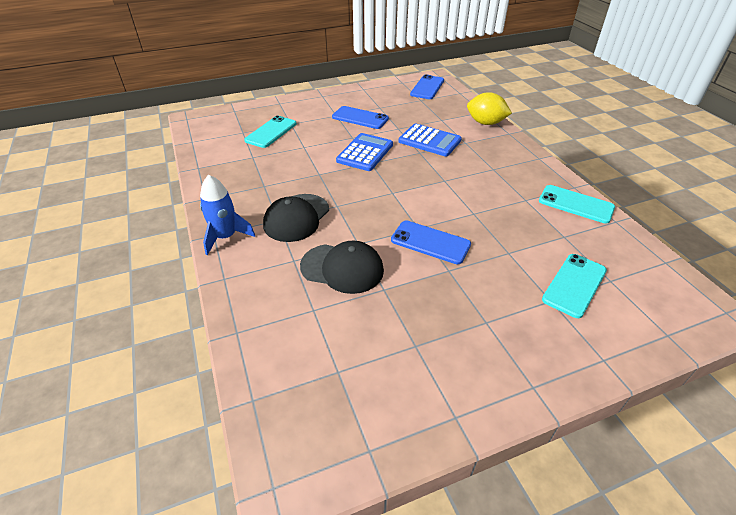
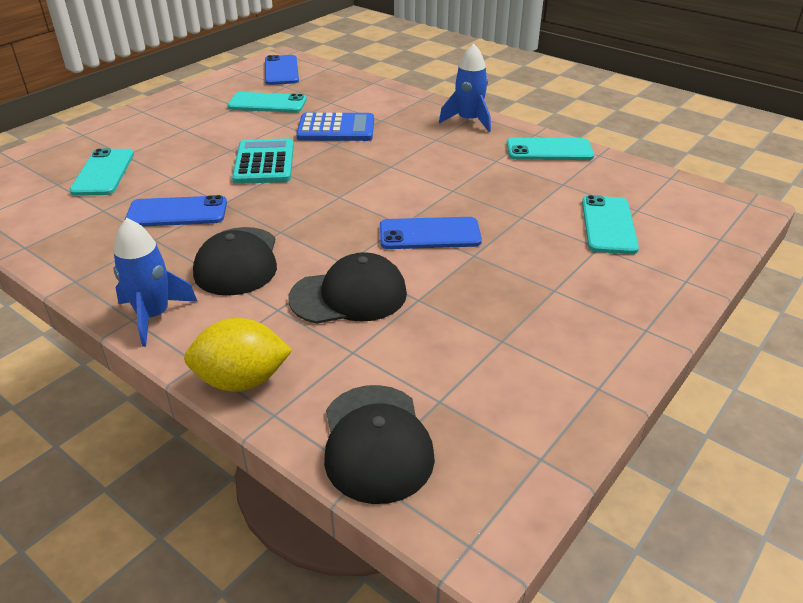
camera: 30 degrees left, 5 degrees down
blue phone [332,106,389,129] -> blue phone moved to [124,195,227,227]
blue calculator [336,133,393,171] -> turquoise calculator [232,138,294,184]
yellow lemon [467,92,512,125] -> yellow lemon moved to [184,318,292,392]
none -> turquoise phone [227,92,307,113]
none -> black cap [324,385,435,504]
none -> blue rocket [439,43,491,132]

